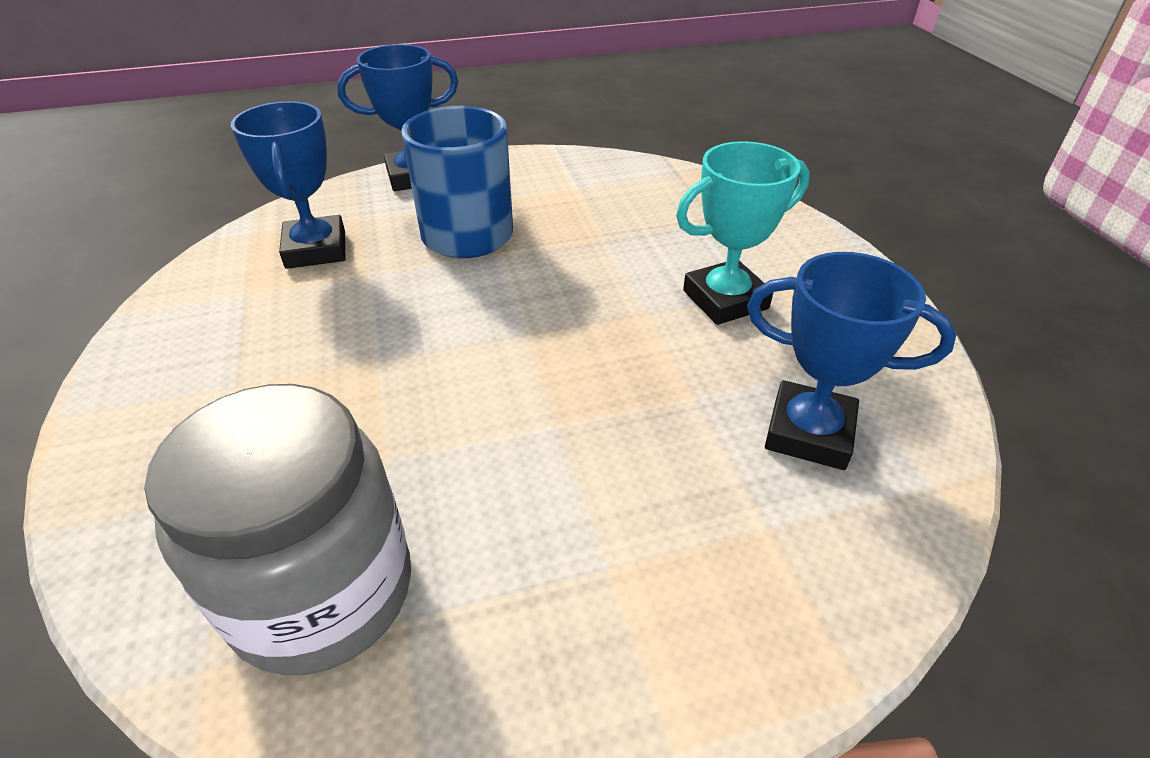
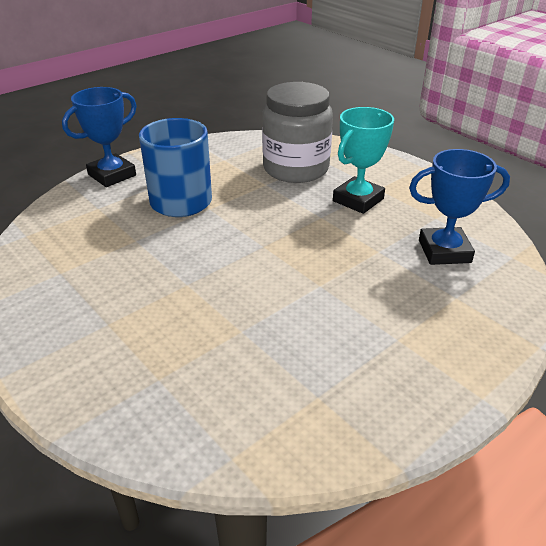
camera: 25 degrees left, 5 degrees down
grey jar [145,384,411,675] -> grey jar moved to [262,82,333,183]
blue trophy [231,101,345,269] -> none

